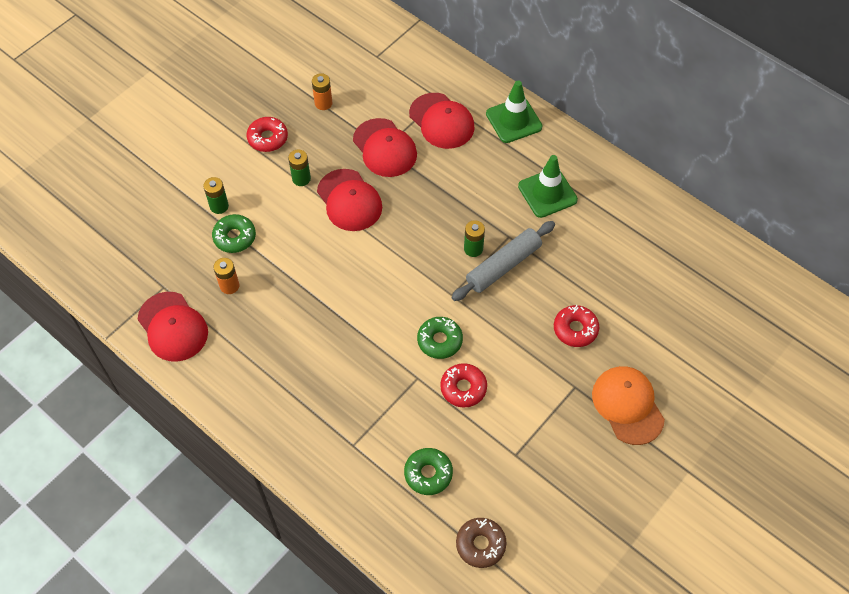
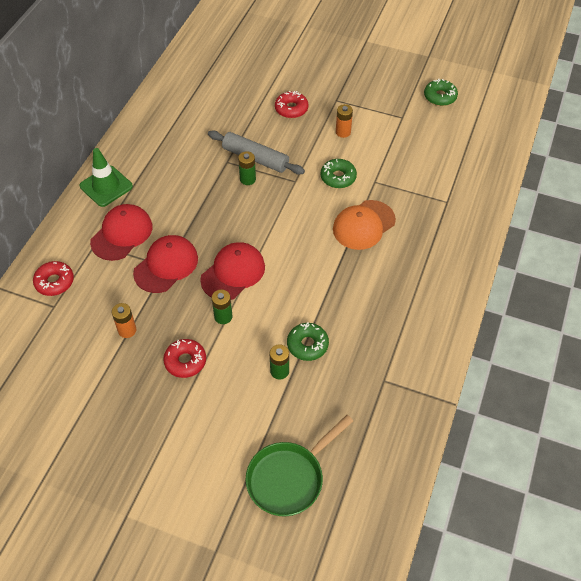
camera: 110 degrees left, 5 degrees down
red cap [137,292,208,362] -> none
orange battery [213,258,239,294] -> orange battery moved to [336,104,353,138]
green donut [404,448,453,495] -> green donut moved to [424,79,458,106]
red donut [440,363,487,408] -> red donut moved to [33,261,74,296]
brown donut [456,518,507,568] -> none
green traffic cone [518,155,578,218] -> none
orange cap [592,366,665,445] -> orange cap moved to [333,200,396,250]
none -> green pan [246,415,353,516]

